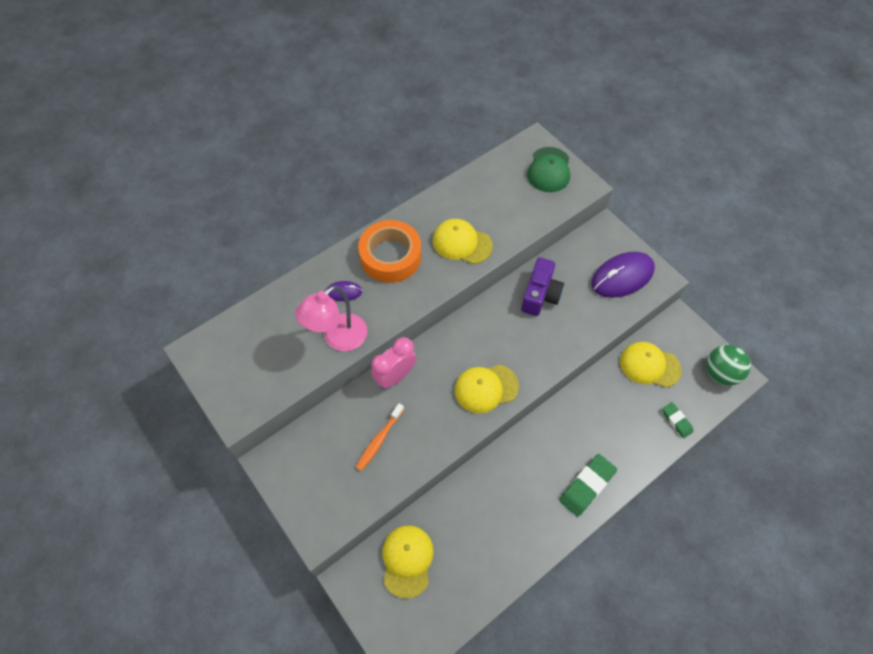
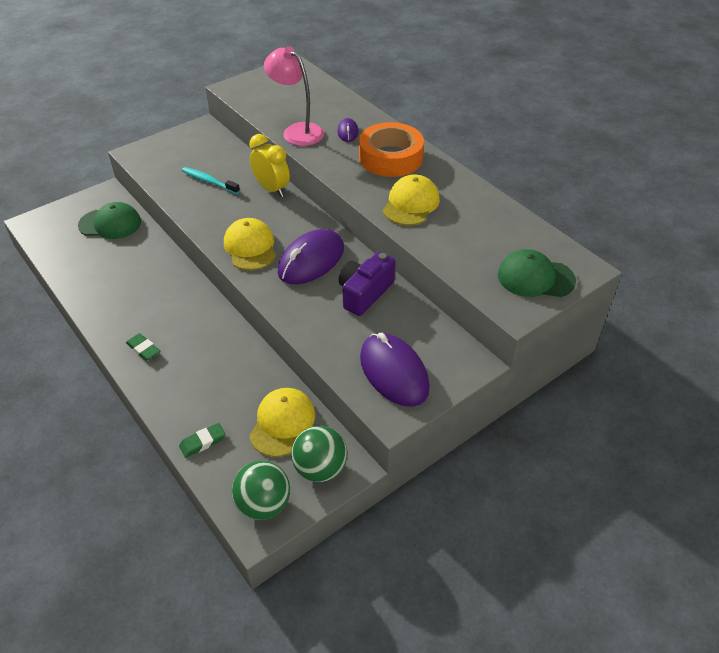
camera: 90 degrees right, 15 degrees down
orange toothbrush [356,403,404,471] -> turquoise toothbrush [182,167,240,194]
pink clock [371,337,417,389] -> yellow clock [249,134,290,197]
yellow cap [382,525,434,599] -> green cap [78,202,141,239]
purple camera [521,258,564,316] -> purple camera turned 105 degrees clockwise [339,252,395,316]
green eraser [559,454,617,517] -> green eraser [126,333,160,361], size x0.59
none -> purple mouse [277,229,344,284]
none -> green ball [291,425,347,482]

